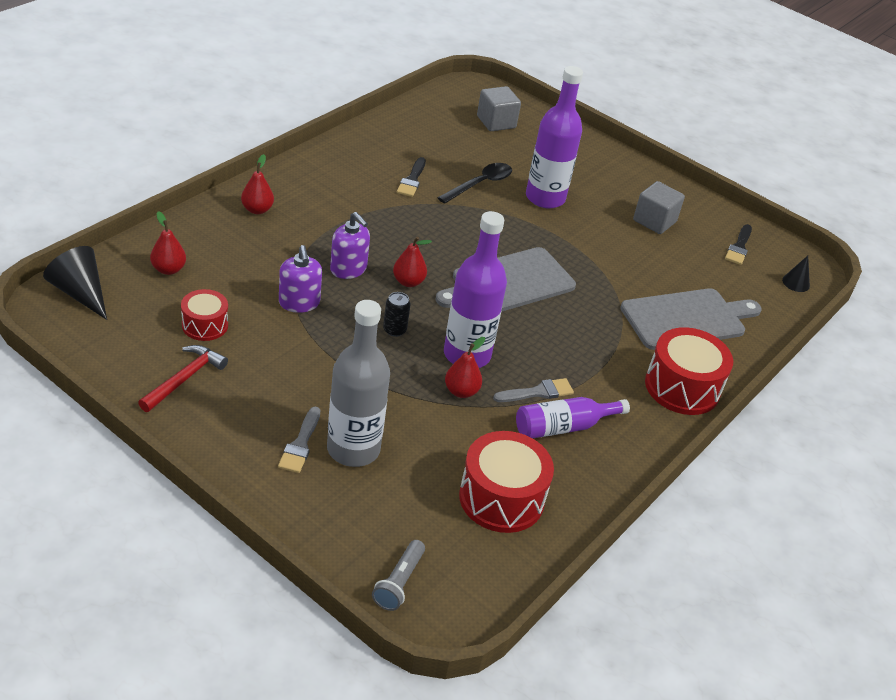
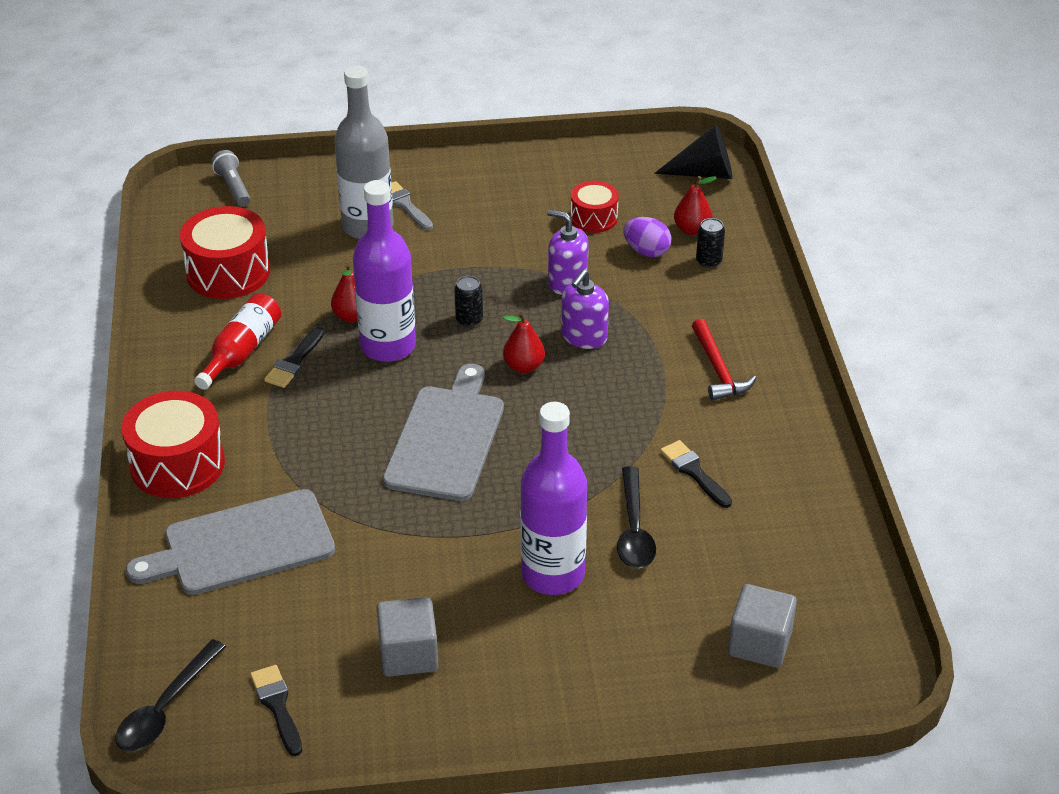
camera: 140 degrees right, 0 degrees up
red hammer [138,345,228,412] -> red hammer moved to [692,319,756,401]
red pear [241,154,274,214] -> none
purple soap dispenser [330,212,370,279] -> purple soap dispenser turned 60 degrees counterclockwise [561,269,609,349]
grey brush [493,378,574,402] -> black brush [264,327,324,388]
purple bottle [516,397,630,438] -> red bottle [194,293,281,390]
grey cutting board [620,288,762,350] -> grey cutting board turned 45 degrees clockwise [126,489,335,595]
black cone [782,256,810,292] -> black spoon [115,639,226,752]
none -> purple egg [623,217,671,257]
none -> black can [696,218,725,268]

